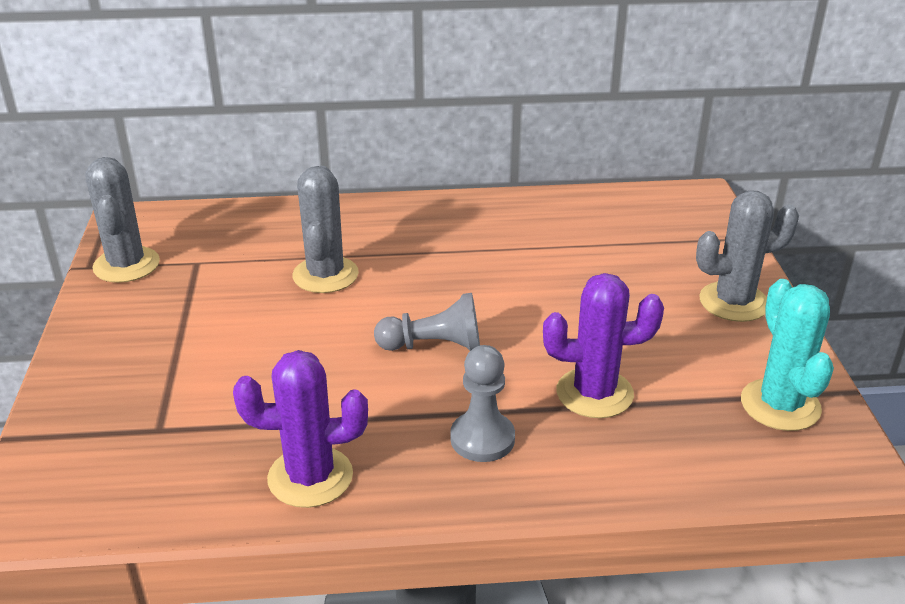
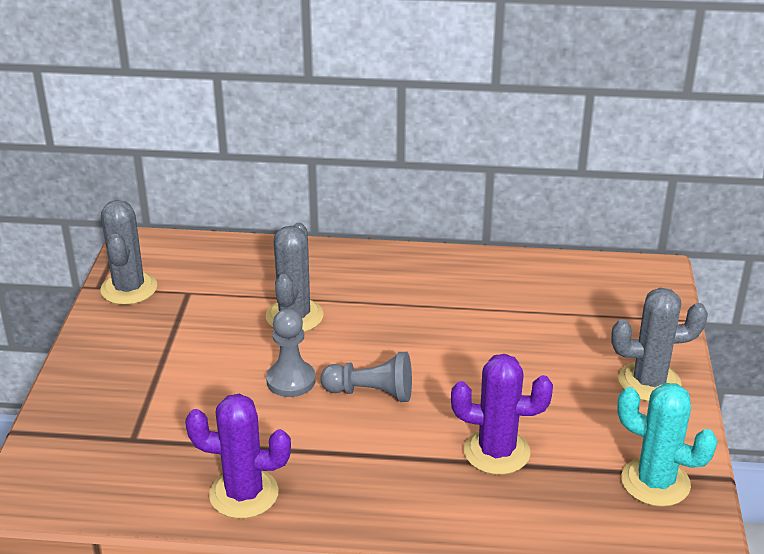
camera: 10 degrees right, 0 degrees up
grey pawn [450,345,515,462] -> grey pawn moved to [266,309,316,397]
turquoise cactus [741,279,834,431] -> turquoise cactus turned 60 degrees counterclockwise [617,383,717,507]

